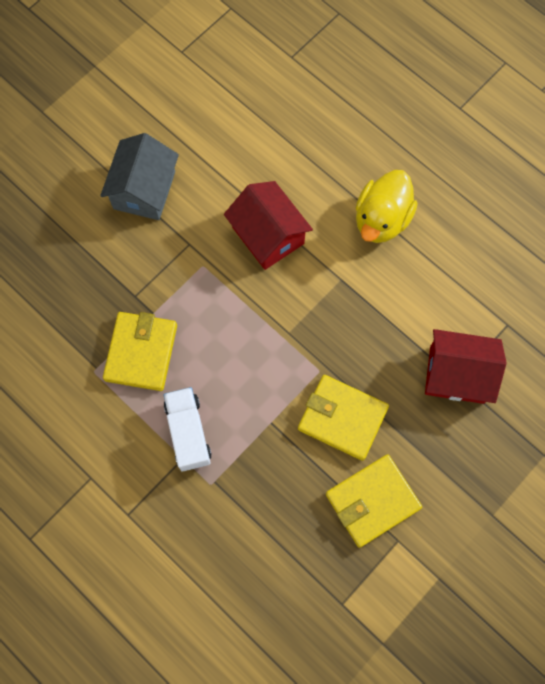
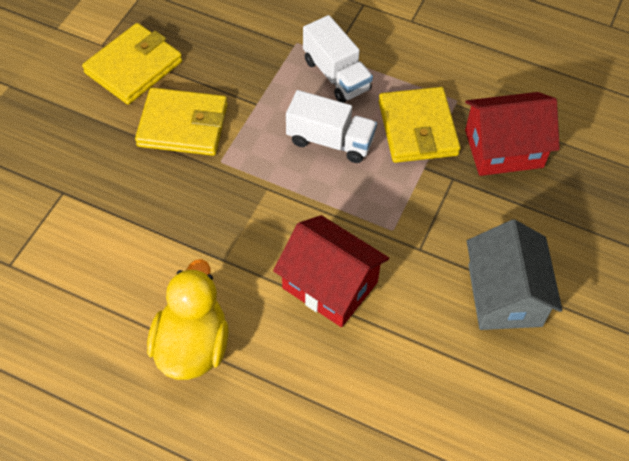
camera: 160 degrees right, 15 degrees down
red house [425,329,506,404] -> red house moved to [465,92,560,176]
none -> white truck [286,90,377,163]

